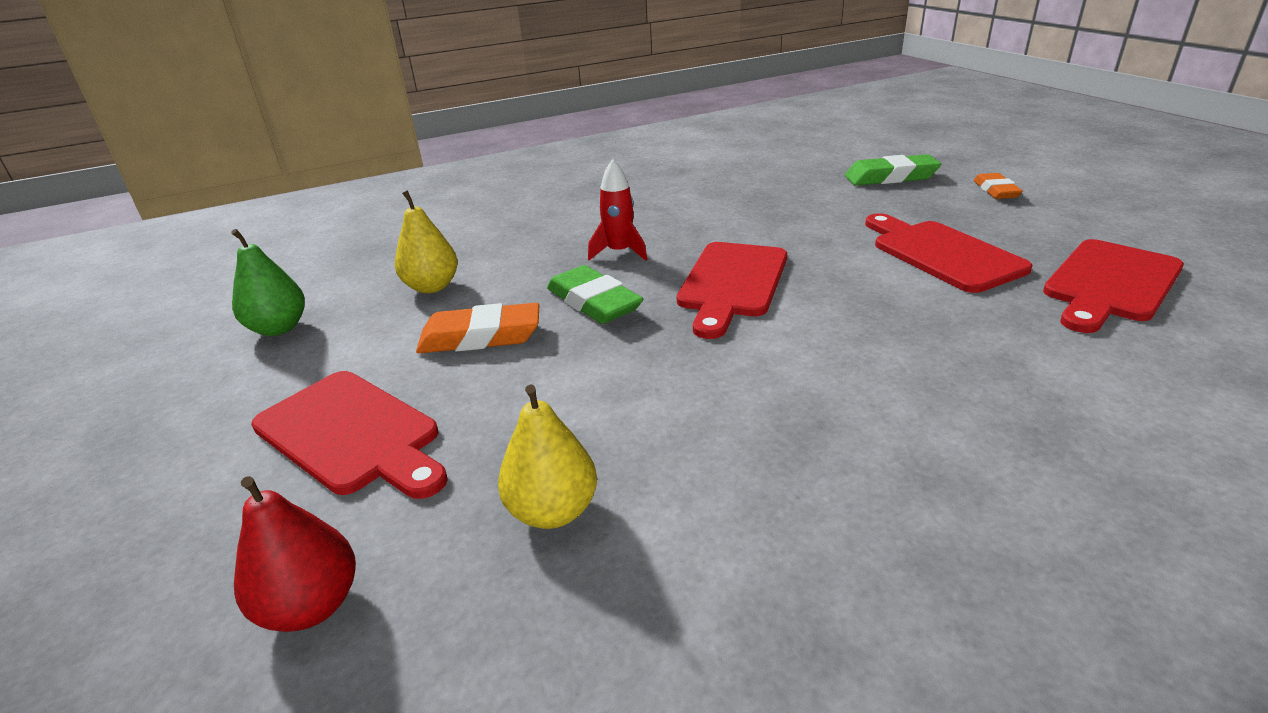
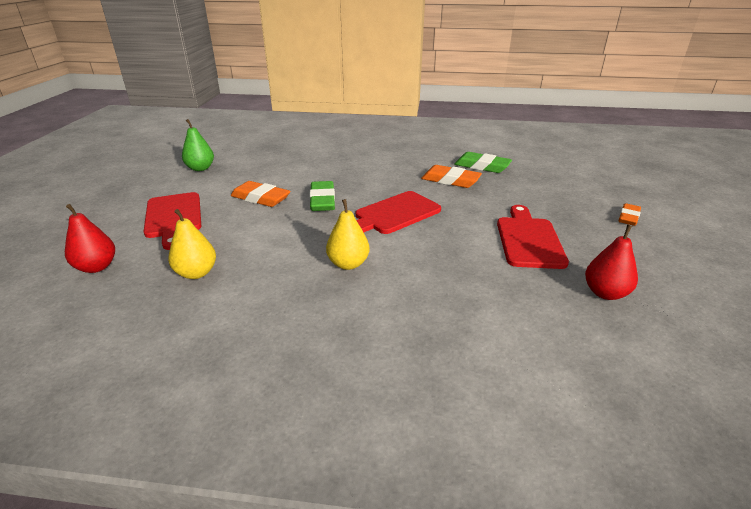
camera: 30 degrees right, 0 degrees up
yellow pear [395,190,458,293] -> yellow pear moved to [326,199,370,270]
red rocket [588,159,647,261] -> none
green eraser [845,154,941,185] -> green eraser moved to [454,152,512,173]
red cutting board [1043,239,1184,333] -> red pear [585,225,638,300]
none -> orange eraser [421,165,482,188]

